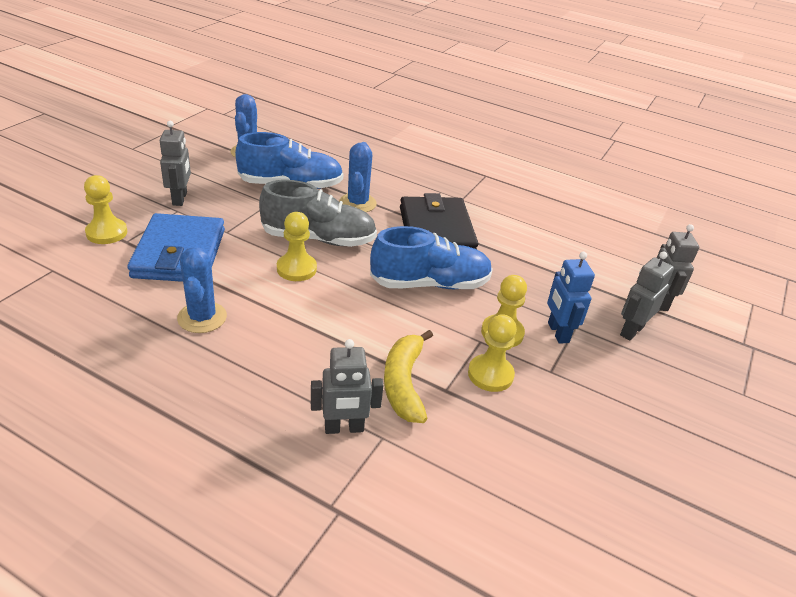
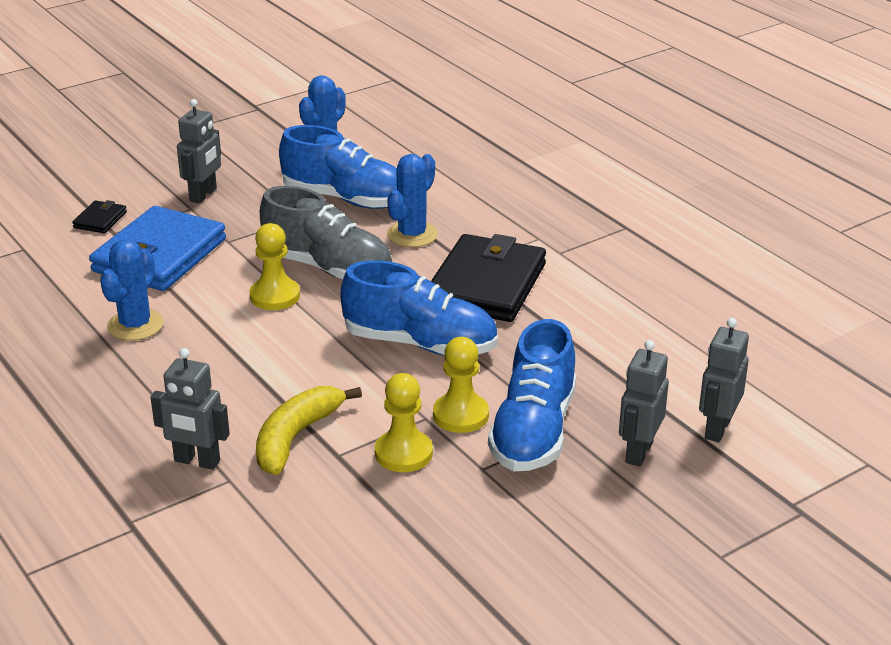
camera: 30 degrees right, 5 degrees down
yellow pawn [84,175,127,244] -> black wallet [72,200,127,233]
blue robot [547,252,595,344] -> blue shoe [488,319,576,471]
grey robot [620,251,674,341] -> grey robot turned 45 degrees counterclockwise [619,340,669,467]

